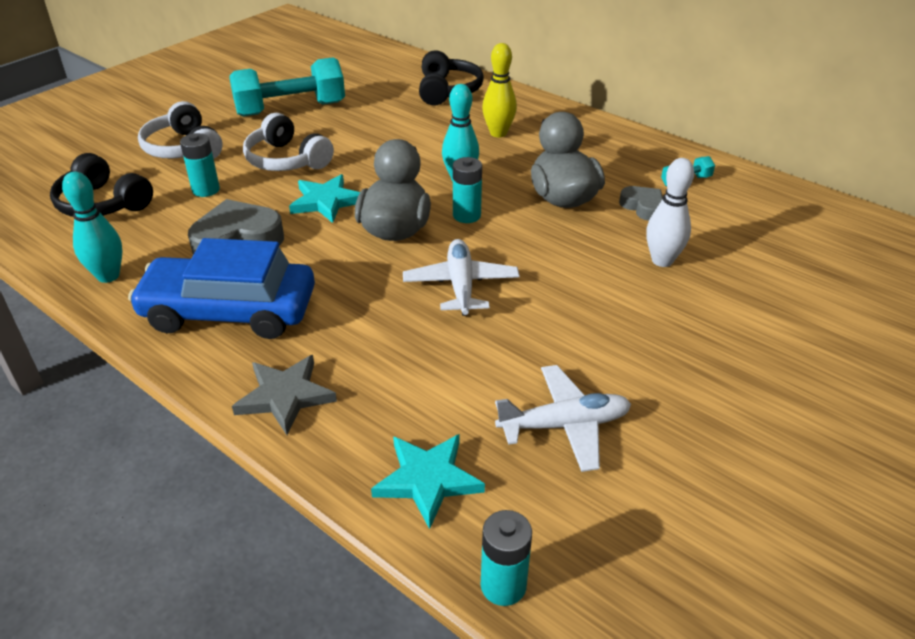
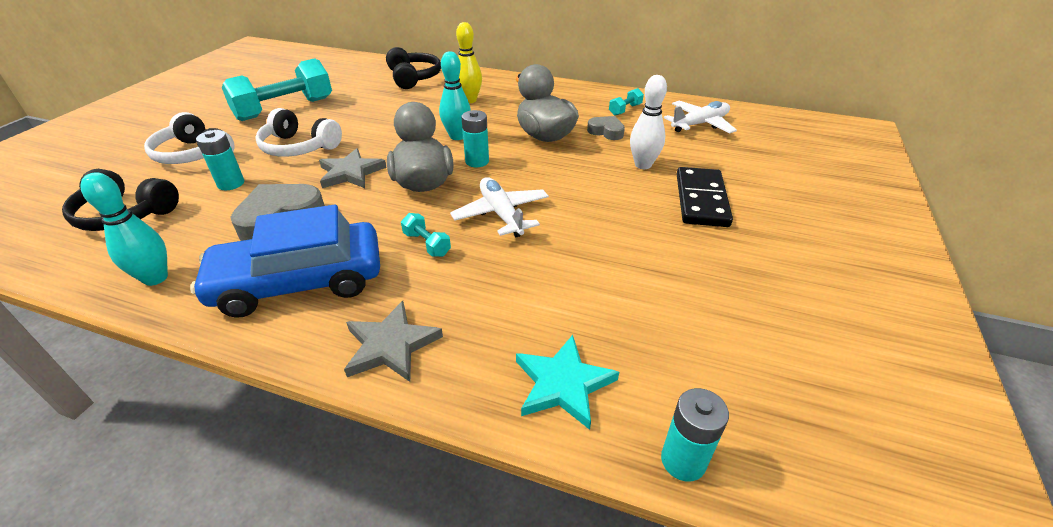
camera: 20 degrees left, 0 degrees up
turquoise star [289,174,360,223] -> grey star [319,148,387,188]
white plane [495,365,631,472] -> white plane moved to [664,101,737,134]
none -> turquoise dumbbell [401,213,451,257]
none -> black domino [677,167,733,227]

